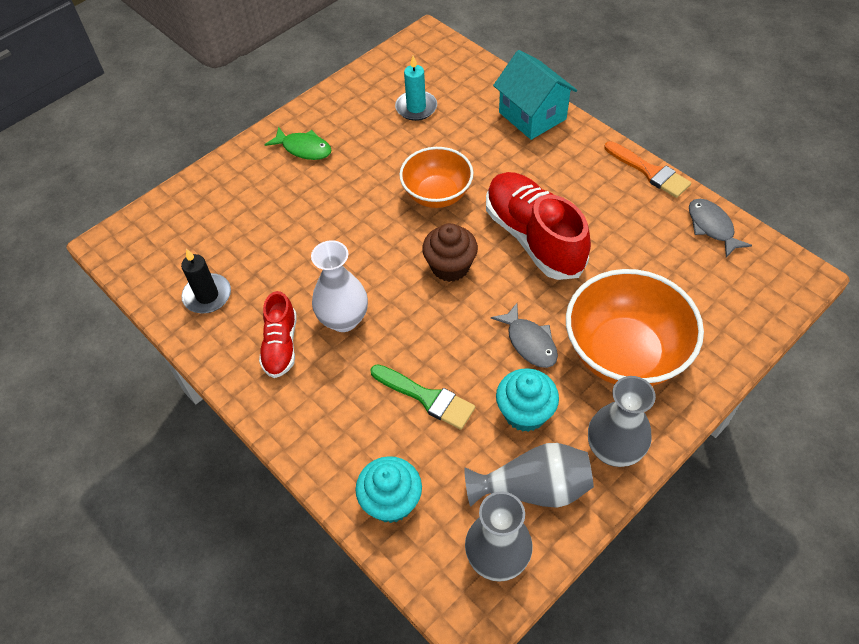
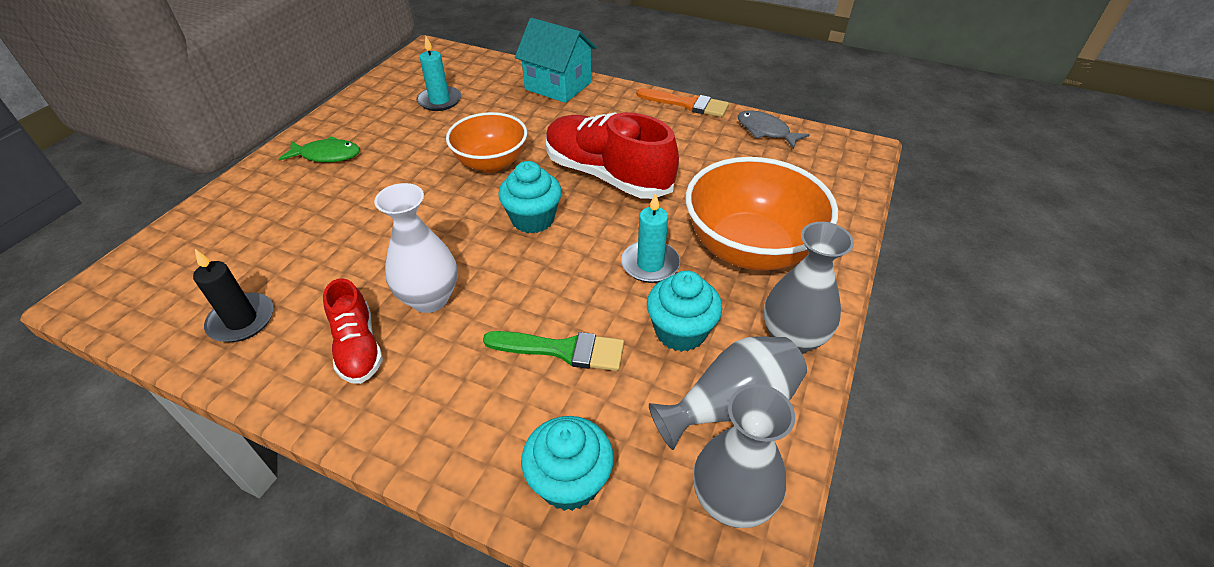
camera: 25 degrees left, 10 degrees down
brown cupcake [422,223,478,282] -> turquoise cupcake [498,161,562,234]
grey fish [491,303,558,368] -> turquoise candle [621,193,680,283]

